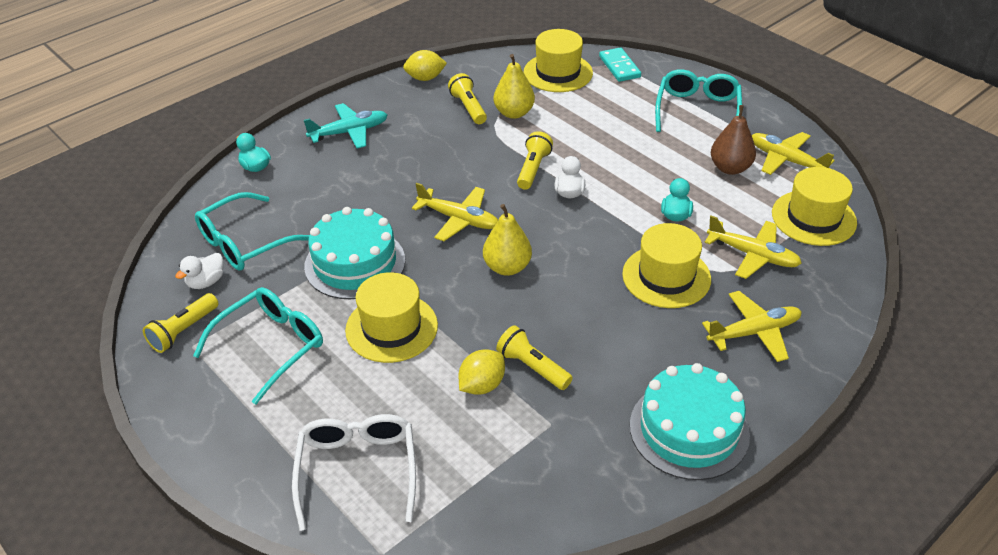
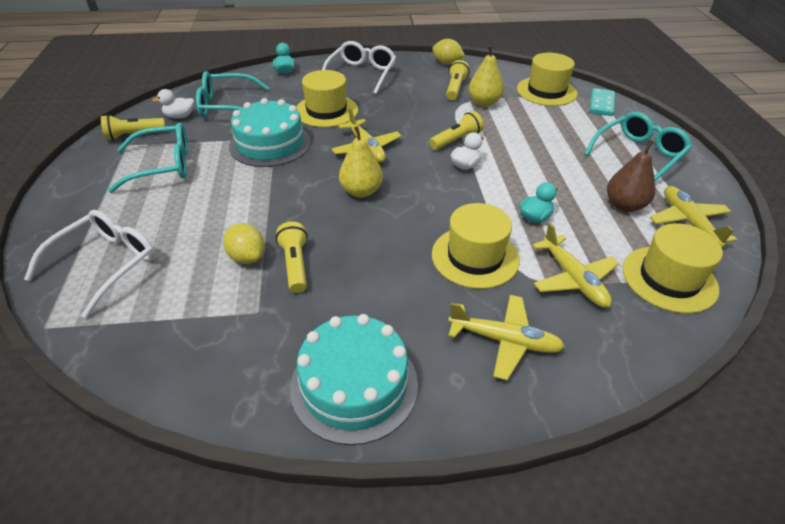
camera: 35 degrees right, 0 degrees up
turquoise plane [304,103,388,148] -> white glasses [322,41,396,94]
yellow hat [345,272,438,363] -> yellow hat moved to [296,70,358,127]
yellow lemon [459,349,505,395] -> yellow lemon turned 60 degrees clockwise [223,223,265,264]

